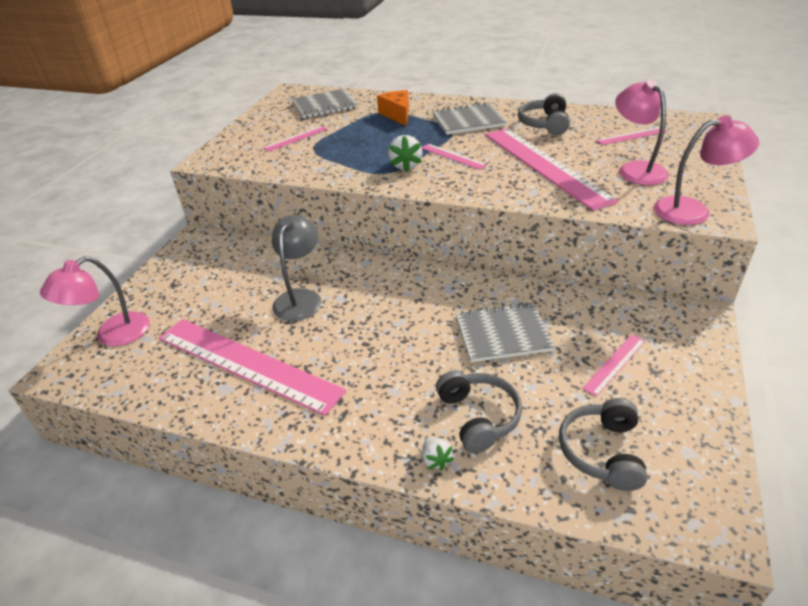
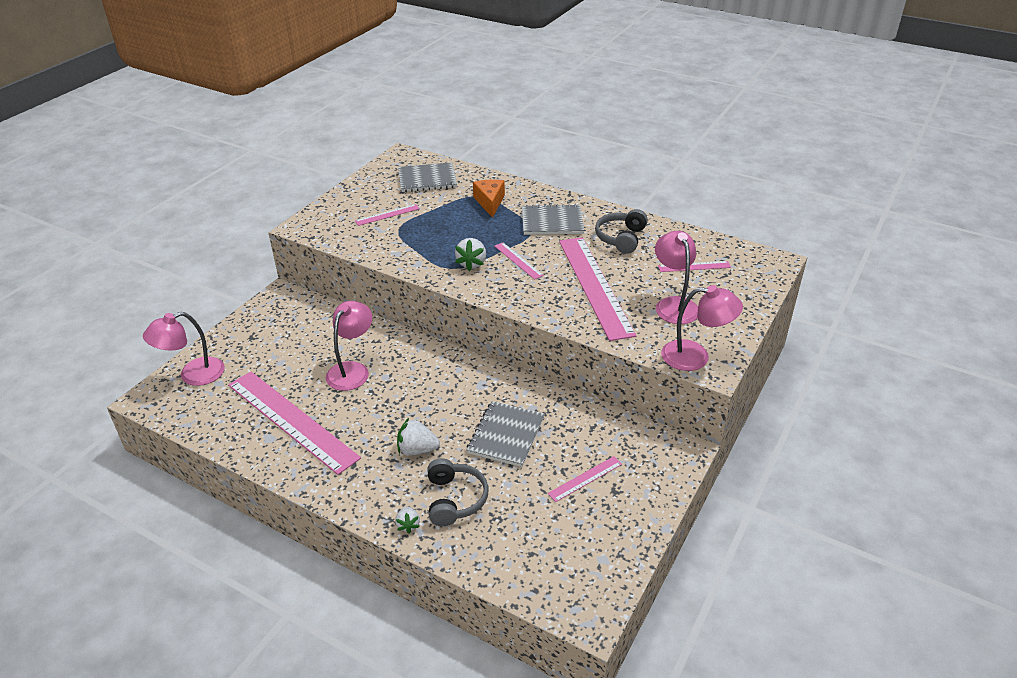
camera: 10 degrees right, 0 degrees up
grey lamp [272,215,321,321] -> pink lamp [326,301,372,391]
grey notebook [456,302,555,362] -> grey notebook turned 75 degrees counterclockwise [467,401,545,467]
grey headphones [559,398,647,491] -> none
none -> white strawberry [397,418,440,456]

